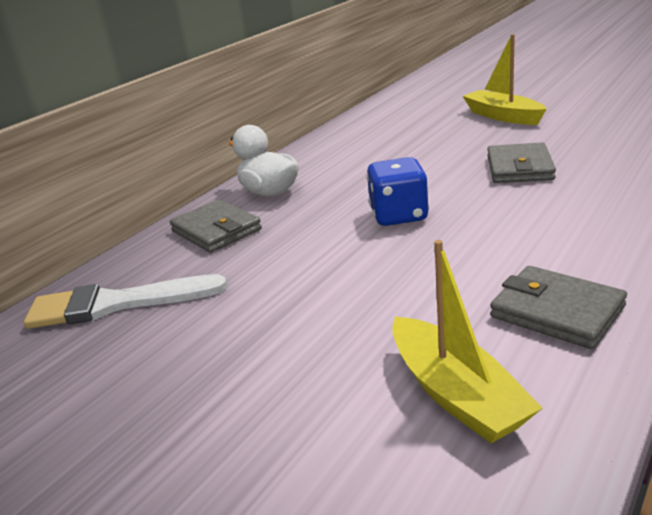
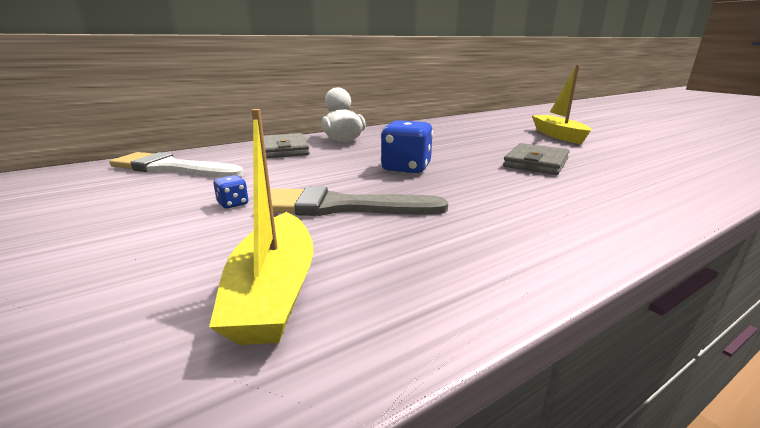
camera: 20 degrees right, 5 degrees down
grey wallet [490,266,627,349] -> none
none -> blue dice [213,175,249,209]
none -> grey brush [270,187,448,216]

